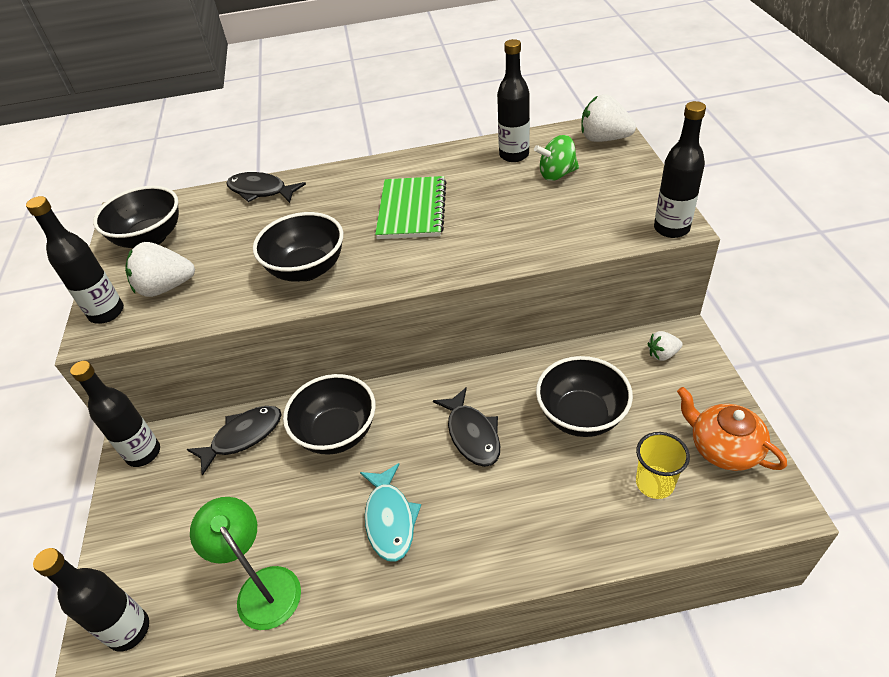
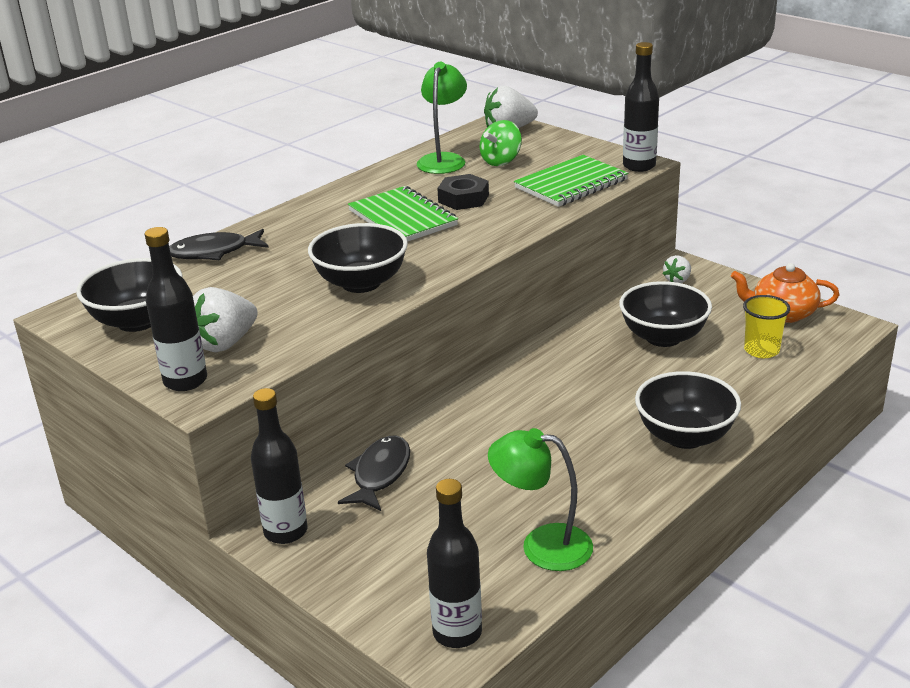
camera: 40 degrees left, 15 degrees down
black bowl [283,374,376,455] -> black bowl moved to [635,371,741,449]
turquoise fish [360,463,421,561] -> none
black fish [433,388,500,467] -> none
black bottle [497,39,530,162] -> green lamp [417,62,467,174]
none -> black nut [437,174,489,210]
none -> green notebook [514,155,628,207]

